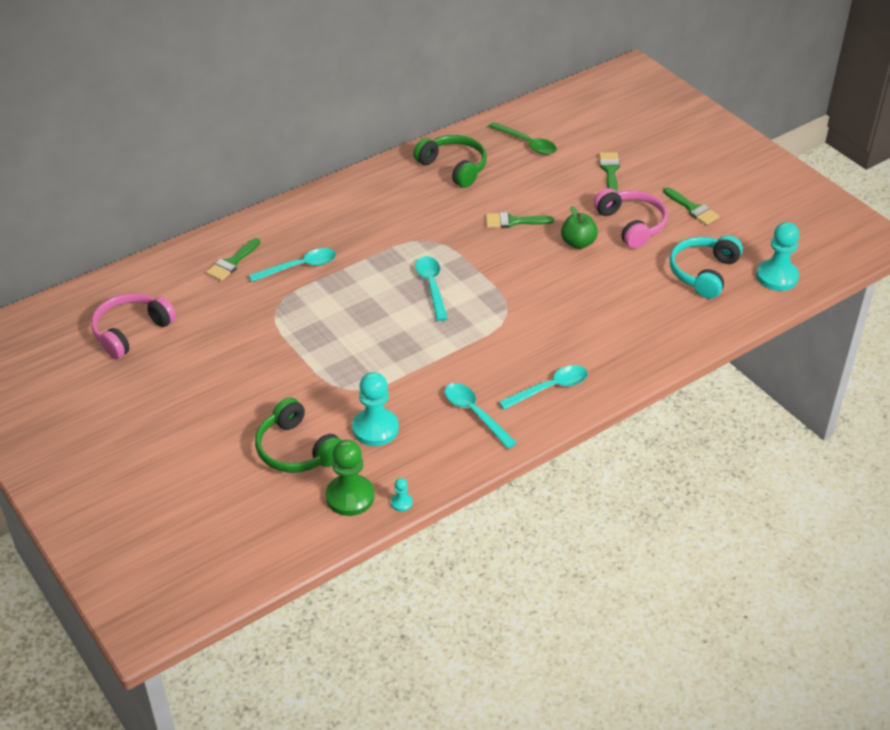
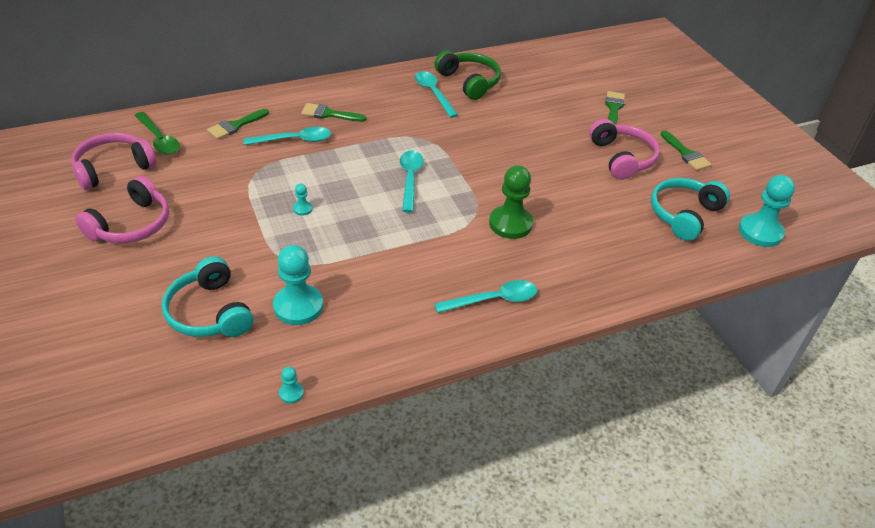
camera: 10 degrees right, 0 degrees up
green headphones [255,397,342,473] -> turquoise headphones [162,256,254,337]
green pawn [326,440,374,516] -> green pawn moved to [489,165,533,239]
turquoise spoon [445,383,517,449] -> turquoise spoon moved to [415,71,458,118]
green brush [486,212,554,228] -> green brush moved to [301,103,366,122]
green spoon [488,122,557,155] -> green spoon moved to [134,112,180,155]
green apple [561,206,598,249] -> none
none -> pink headphones [75,176,169,243]
none -> turquoise pawn [293,184,313,216]

